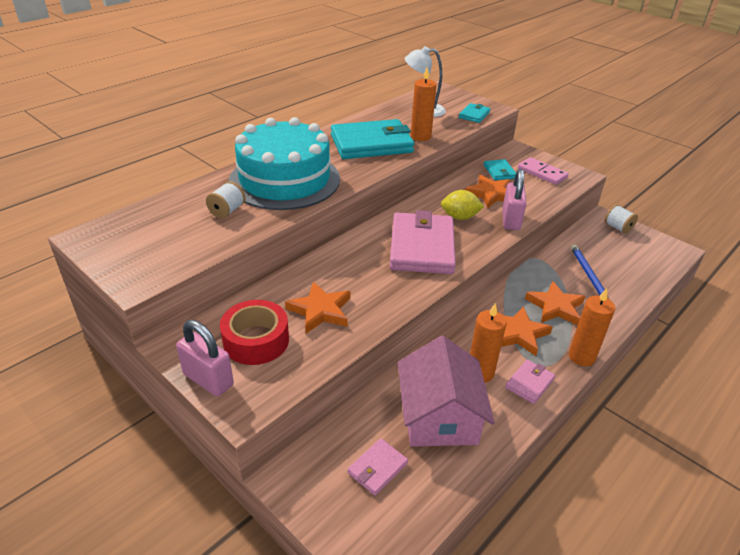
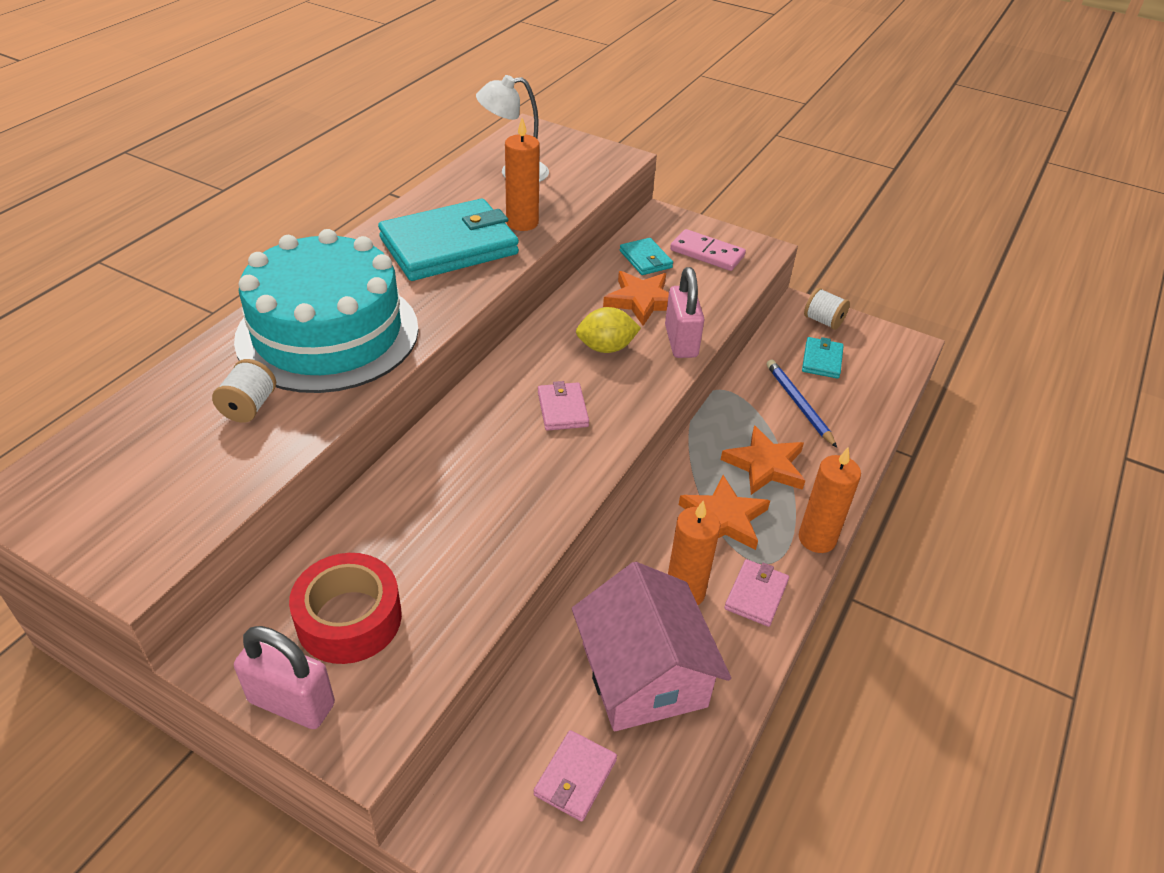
camera: 15 degrees left, 5 degrees up
orange star [285,281,350,333] -> none
pink wallet [390,210,456,274] -> pink wallet [538,381,589,431], size x0.46
turquoise wallet [459,103,491,123] -> turquoise wallet moved to [802,337,844,379]

